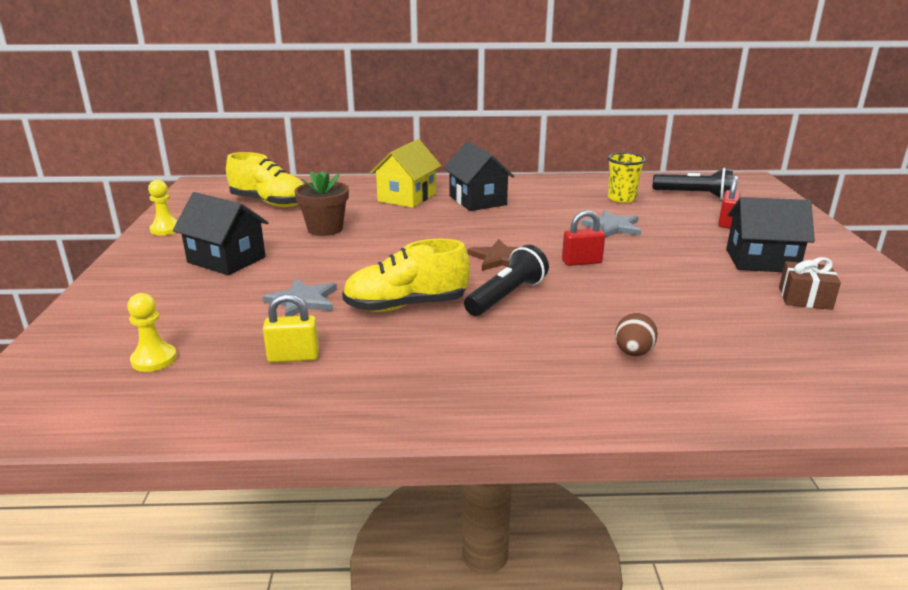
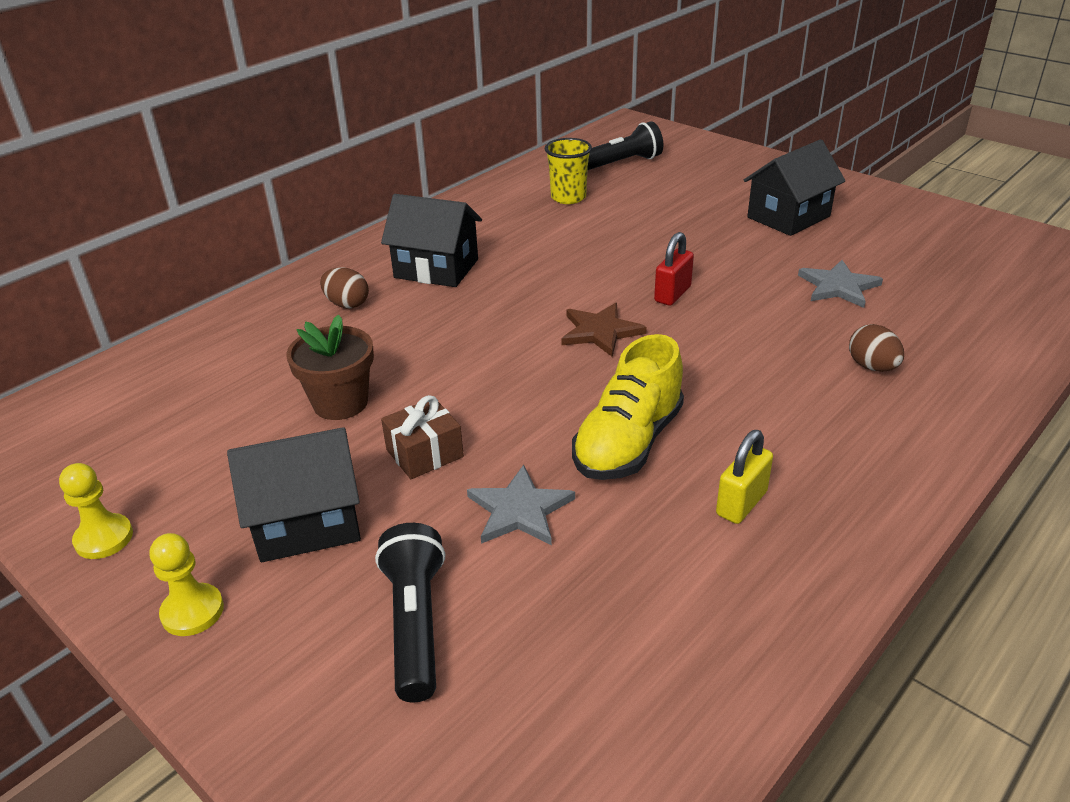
camera: 45 degrees left, 10 degrees up
yellow pawn [127,293,177,372] -> yellow pawn moved to [150,533,224,636]
yellow shoe [226,152,304,207] -> none
yellow padlock [263,294,319,363] -> yellow padlock moved to [716,430,773,524]
yellow house [370,139,441,208] -> brown egg [320,267,369,309]
black flashlight [464,245,549,316] -> black flashlight moved to [375,523,445,703]
grey star [582,210,641,238] -> grey star moved to [798,260,883,308]
red padlock [718,176,740,229] -> none
brown gift [779,257,841,310] -> brown gift moved to [381,395,464,479]

